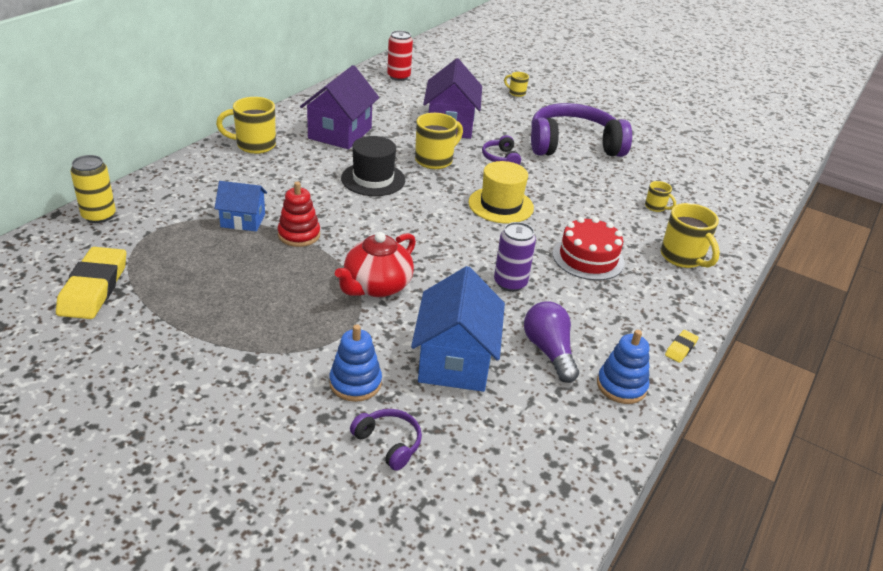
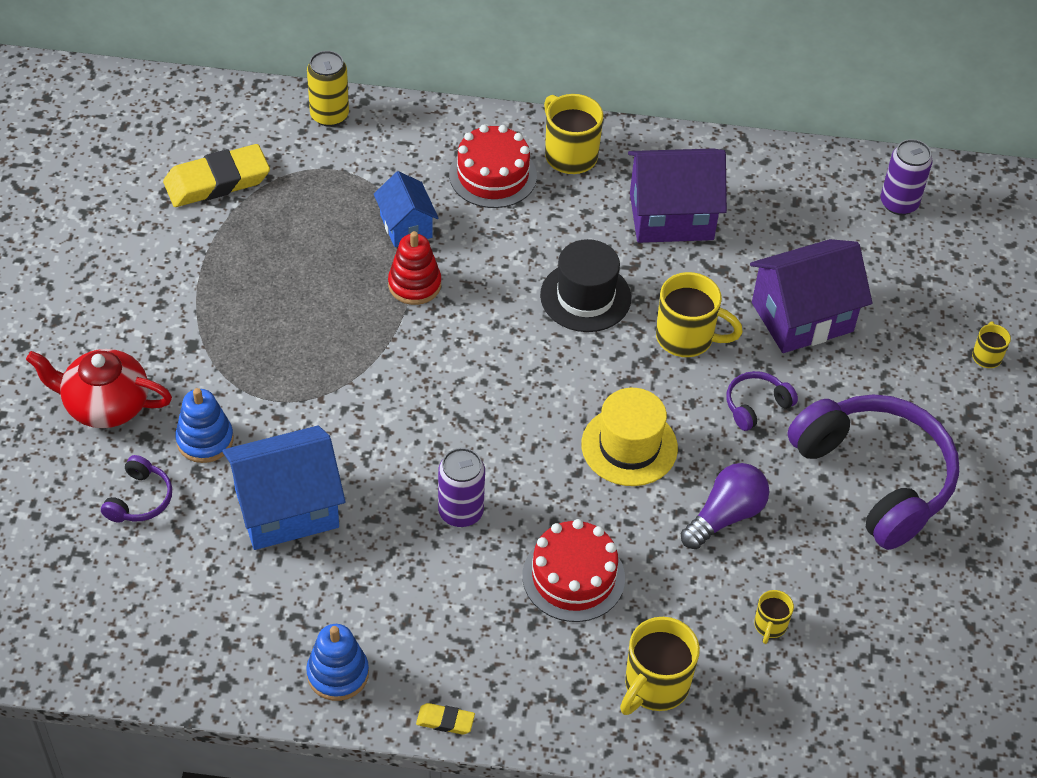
camera: 65 degrees right, 15 degrees up
red teapot [335,232,416,297] -> red teapot moved to [26,349,172,428]
red can [387,30,413,81] -> purple can [881,139,932,215]
purple light bulb [524,301,579,383] -> purple light bulb moved to [681,463,770,549]
none -> red cake [449,125,537,208]

